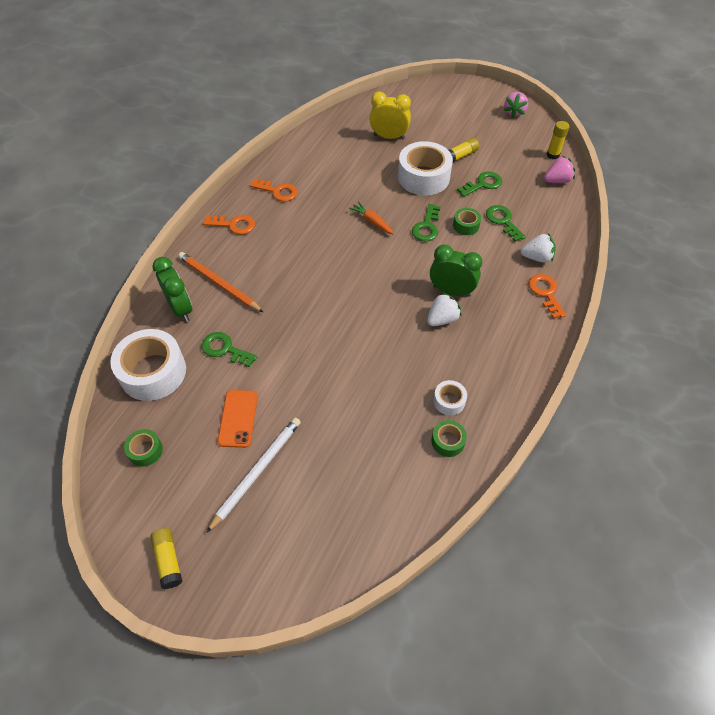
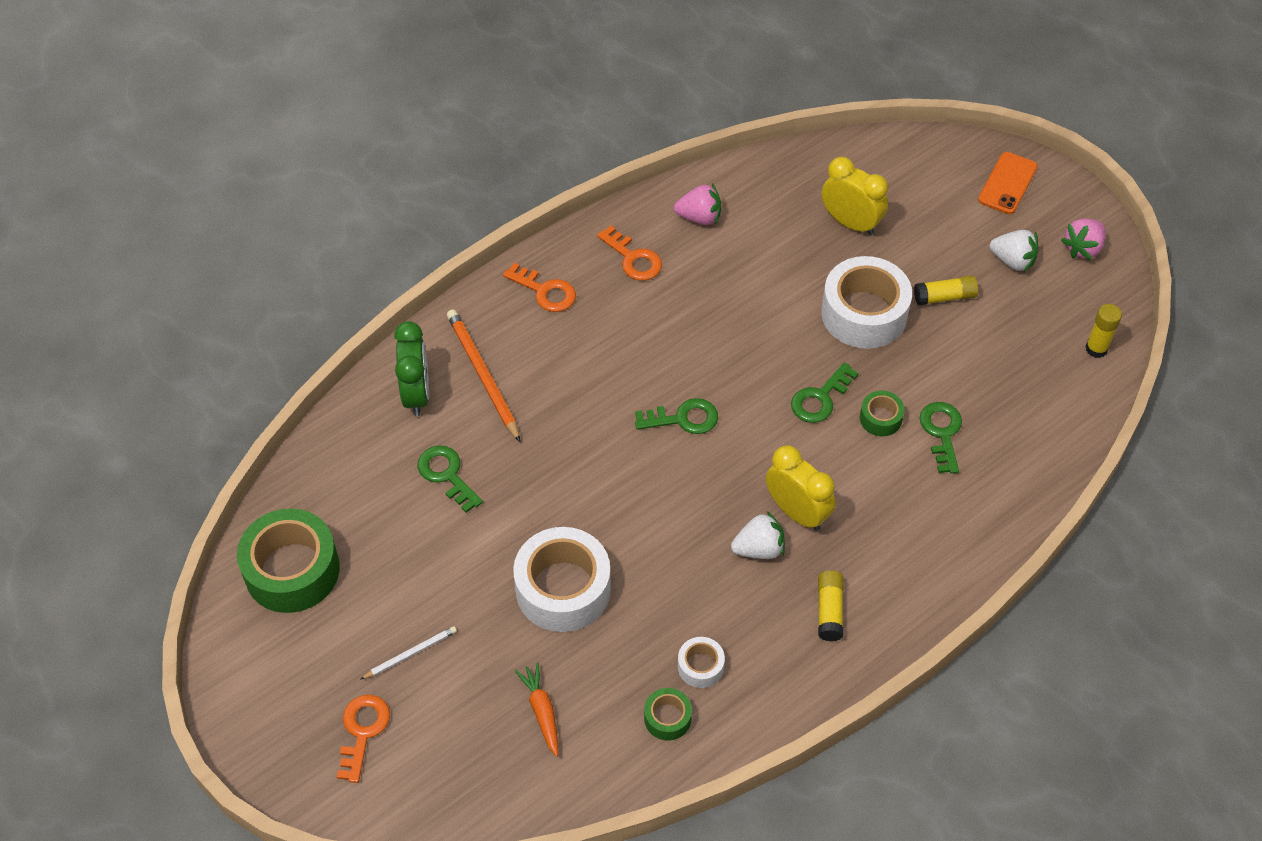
camera: 25 degrees right, 0 degrees up
white tape [110,329,186,401] -> white tape moved to [513,527,611,632]
green tape [124,429,163,467] -> green tape [237,509,340,613], size x2.11
yellow glue stick [150,528,183,589] -> yellow glue stick moved to [818,570,844,641]
white pencil [206,418,301,533] -> white pencil [360,626,457,680], size x0.55
orange phone [218,390,258,448] -> orange phone moved to [978,152,1038,214]
orange carrot [349,201,394,235] -> orange carrot moved to [515,663,558,757]
green clock [430,244,482,297] -> yellow clock [766,445,836,531]
green key [457,171,502,197] -> green key moved to [635,398,718,434]
white strawberry [521,233,556,263] -> white strawberry moved to [990,230,1039,272]
orange key [529,274,566,319] -> orange key moved to [337,695,390,783]
pink strawberry [544,156,575,183] -> pink strawberry moved to [674,183,721,225]

